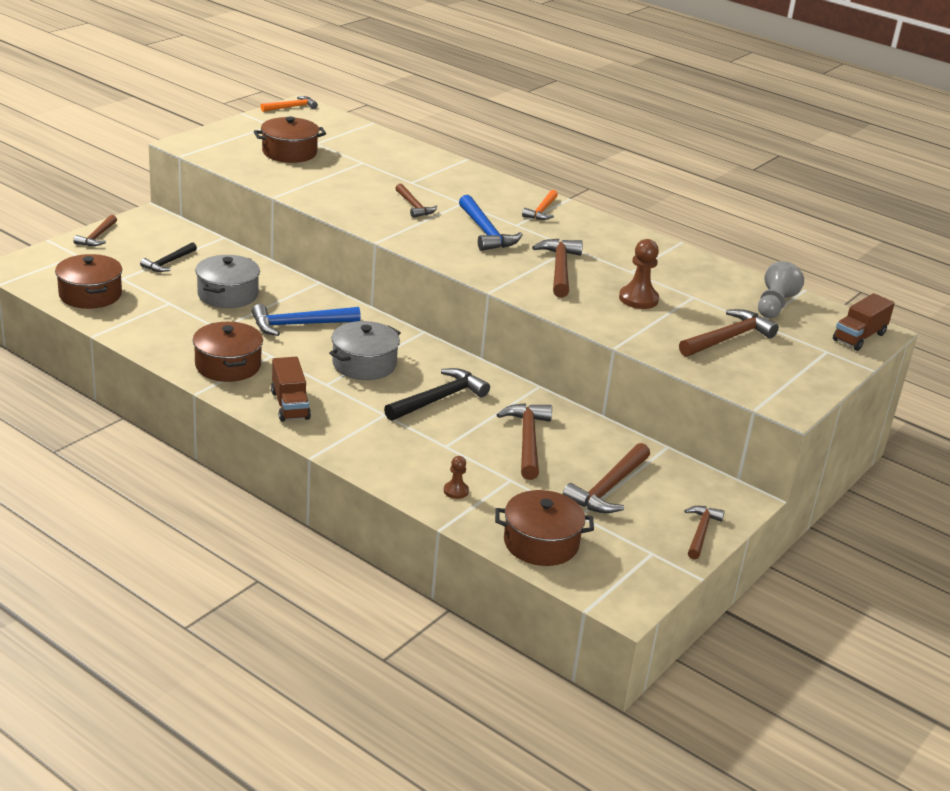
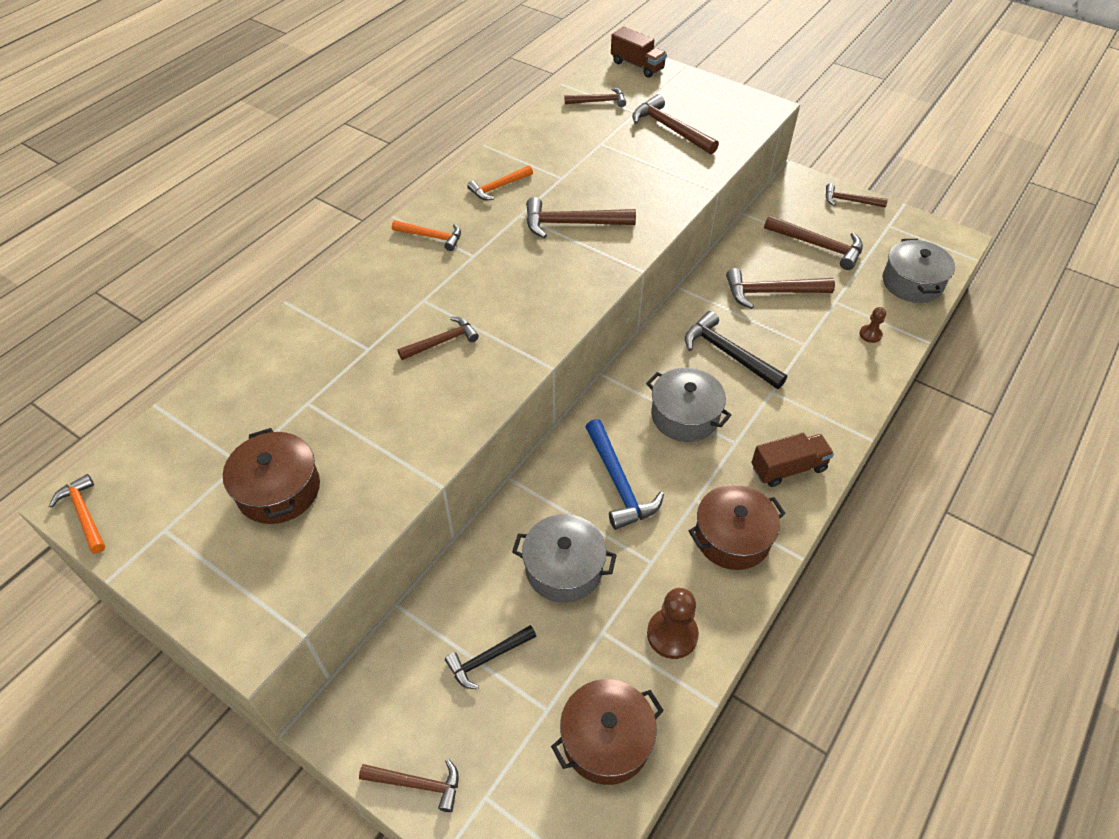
camera: 90 degrees left, 20 degrees up
black hammer [140,242,197,272] -> black hammer turned 120 degrees clockwise [445,625,536,689]
blue hammer [459,195,523,251] -> none
brown pot [495,490,594,566] -> grey pot [883,239,955,303]
brown pawn [619,239,659,309] -> brown pawn moved to [647,588,699,659]
grey pawn [758,261,804,318] -> brown hammer [564,87,626,107]
none -> orange hammer [467,165,533,200]

